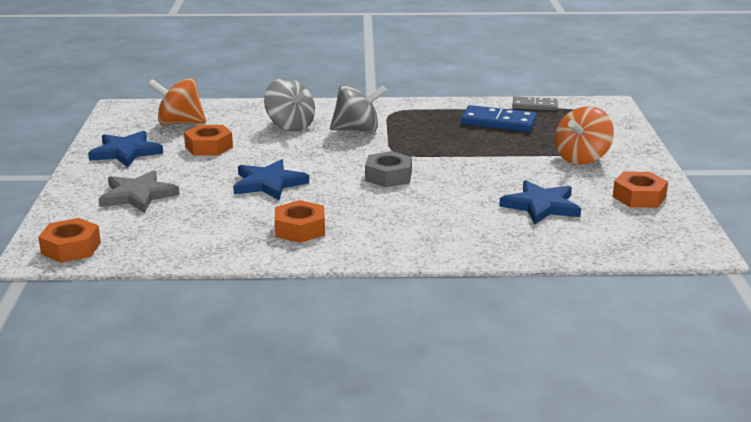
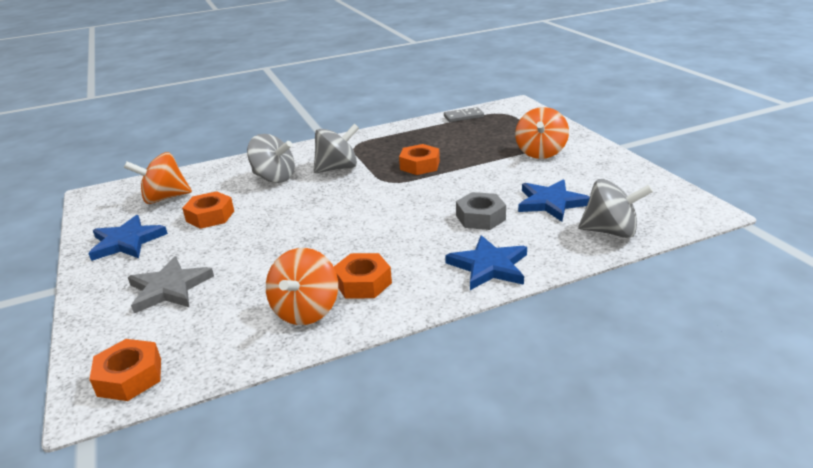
camera: 20 degrees left, 5 degrees up
blue star [233,159,309,200] -> blue star moved to [445,235,527,290]
grey nut [365,151,412,187] -> grey nut moved to [456,192,506,230]
blue domino [461,105,537,132] -> none
orange nut [613,171,668,208] -> orange nut moved to [399,144,440,175]
none -> orange spinning top [266,248,338,325]
none -> grey spinning top [578,179,653,238]

